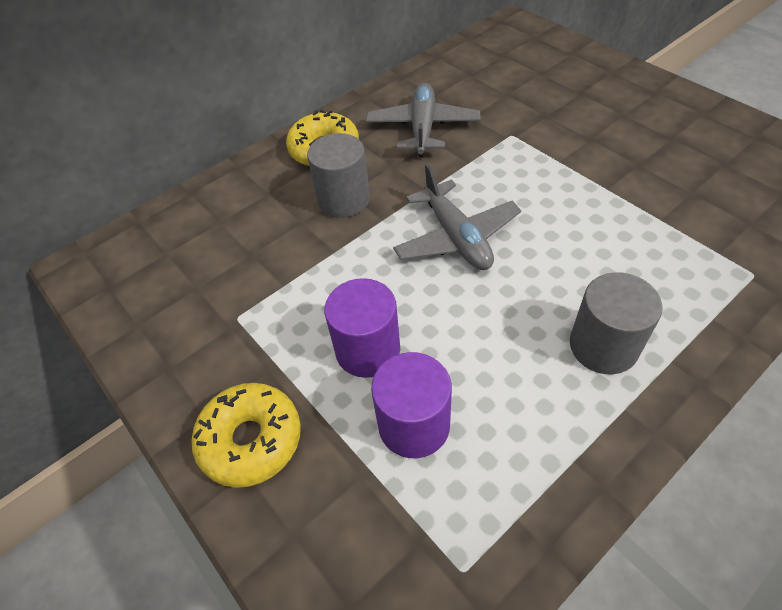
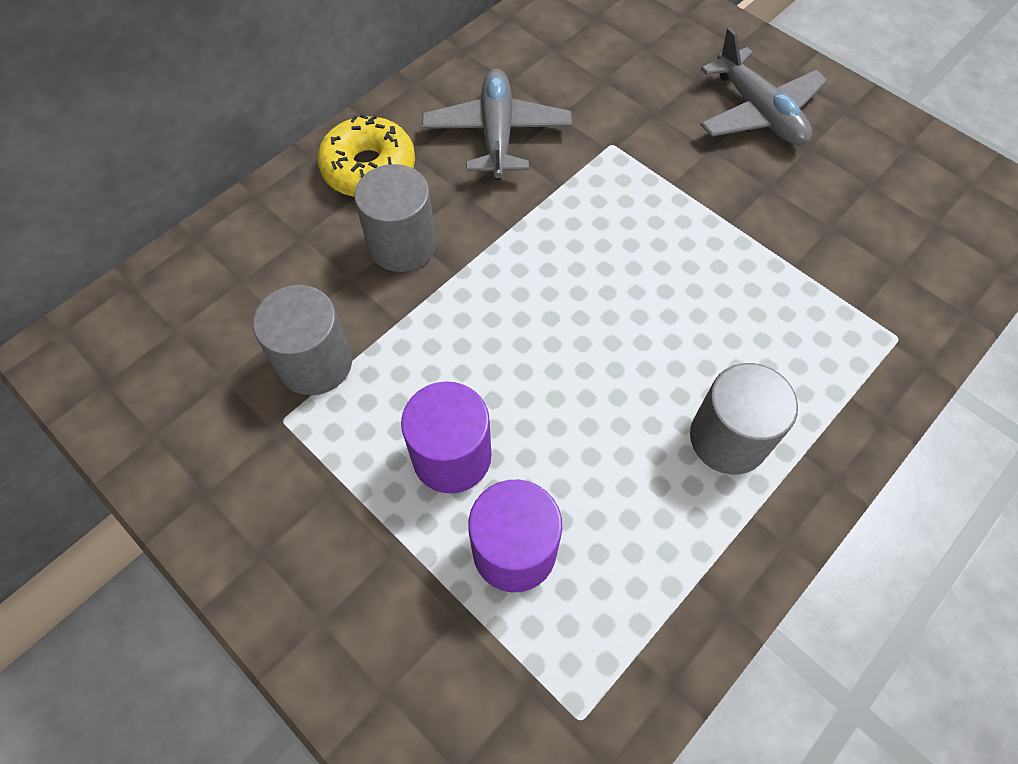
camera: 10 degrees left, 10 degrees up
yellow donut [191,383,301,488] -> none
grey plane [393,163,521,270] -> grey plane moved to [700,27,828,145]
none -> grey cylinder [253,285,352,395]

